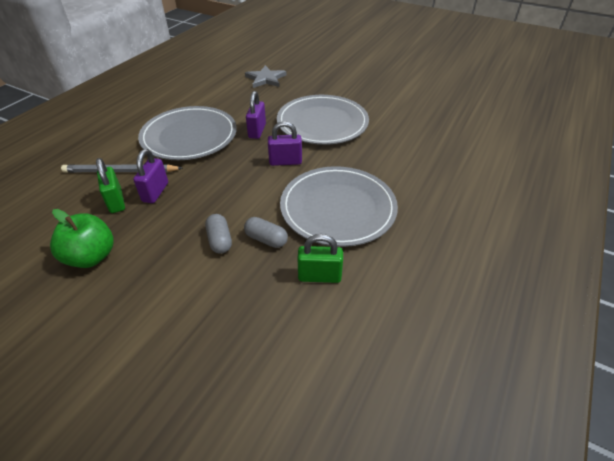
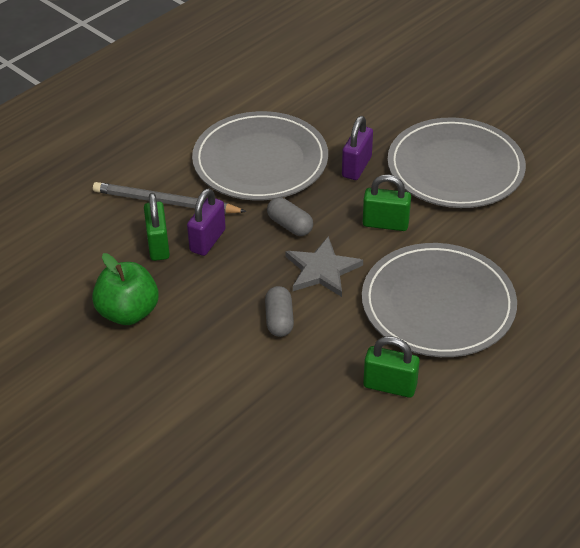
camera: 15 degrees right, 0 degrees up
grey capsule [244,217,288,248] -> grey capsule moved to [267,197,313,236]
grey star [245,65,286,88] -> grey star moved to [286,236,363,297]
purple padlock [268,121,302,166] -> green padlock [363,175,411,231]

